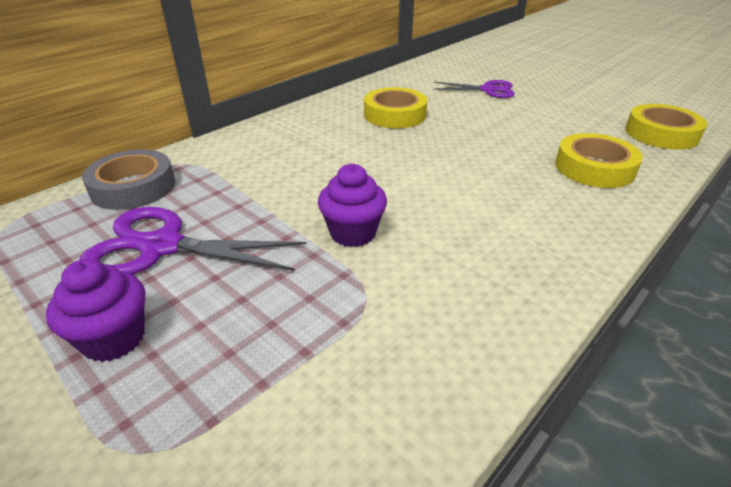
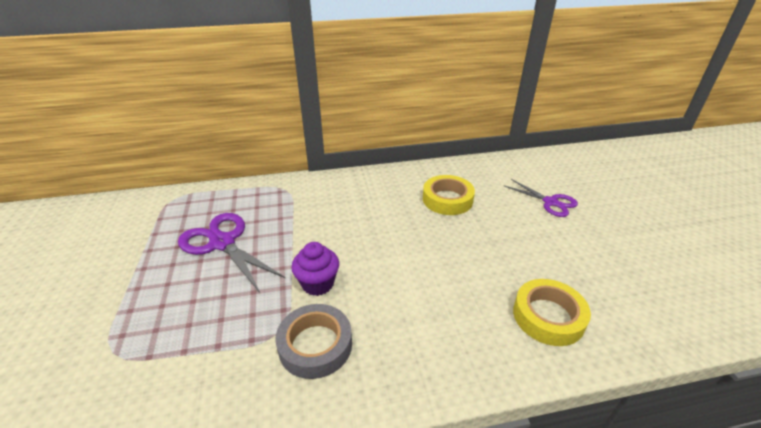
camera: 35 degrees right, 0 degrees up
purple cupcake [46,259,145,362] -> none
grey tape [82,150,175,210] -> grey tape moved to [275,304,352,379]
yellow tape [625,104,707,149] -> none

